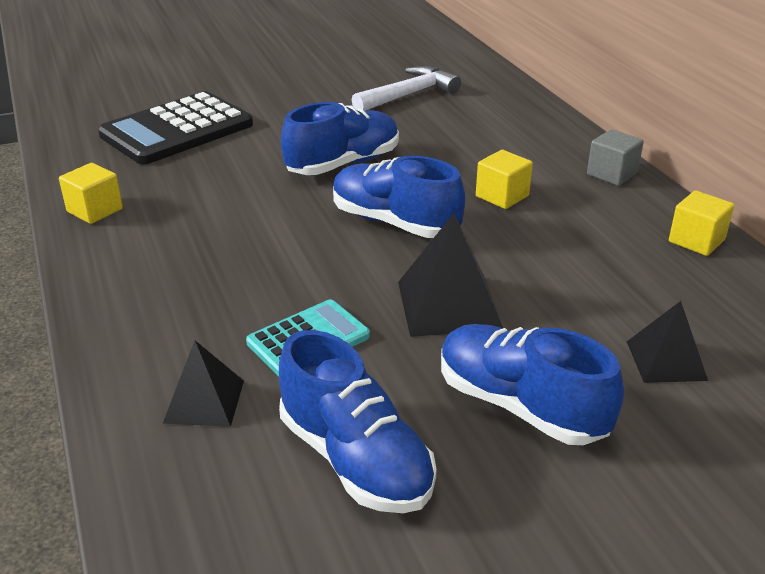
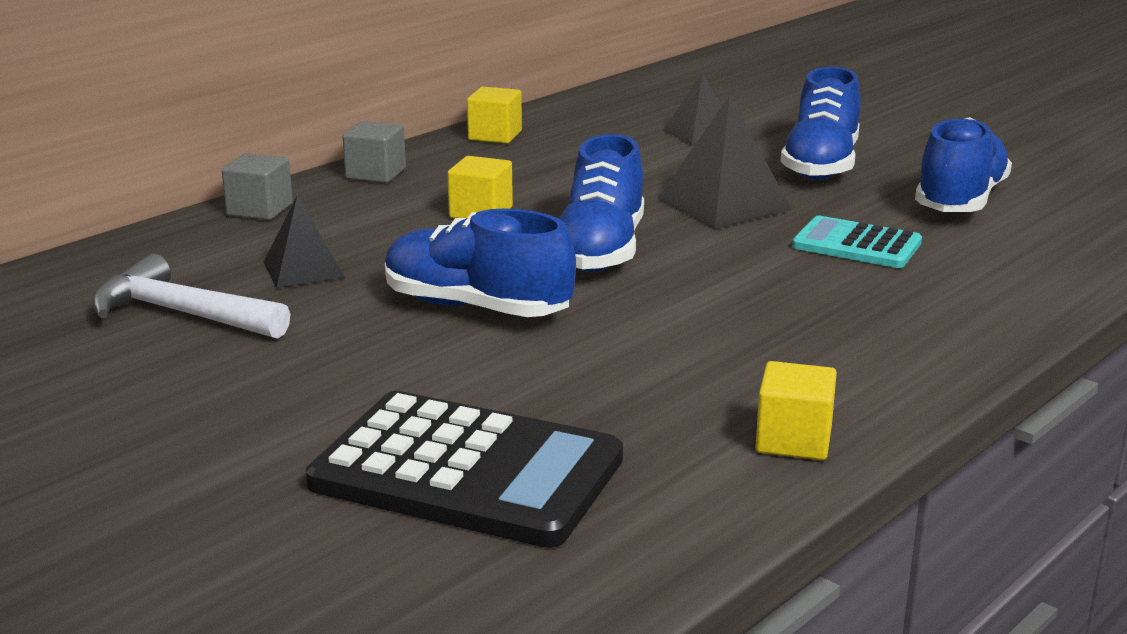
camera: 115 degrees left, 10 degrees down
black pyramid [163,341,244,427] -> black pyramid moved to [264,195,345,288]
none -> grey cube [222,153,293,220]

